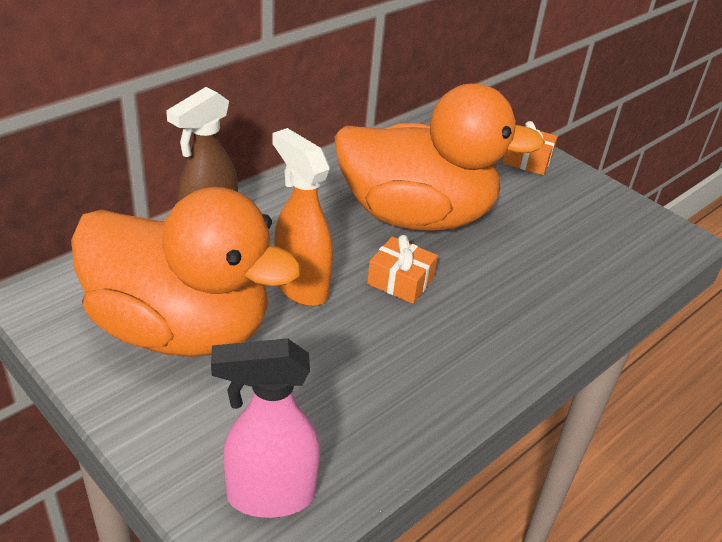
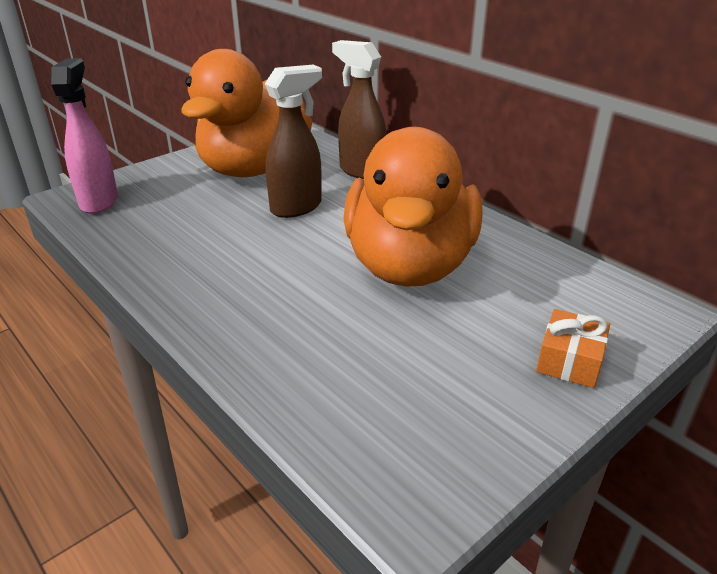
camera: 95 degrees right, 5 degrees down
orange spray bottle [272,128,333,306] -> brown spray bottle [265,65,322,218]
orange gift [367,235,438,304] -> none

